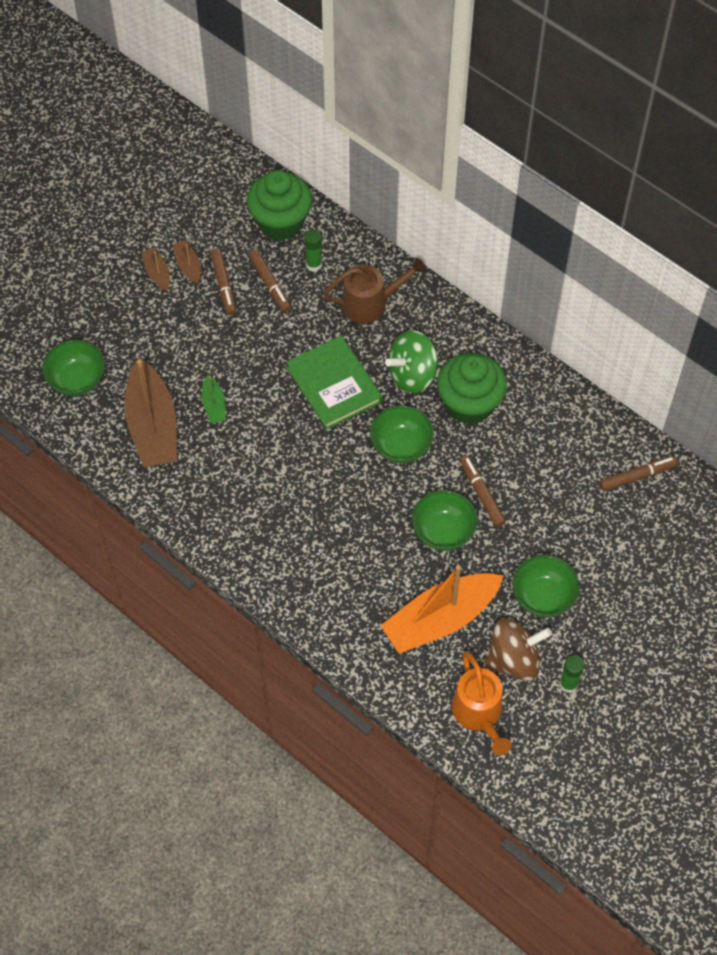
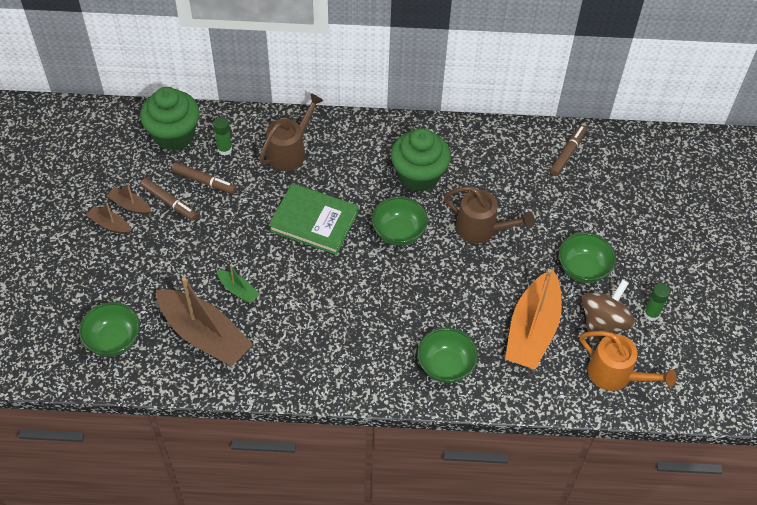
camera: 40 degrees left, 5 degrees down
green spinning top [385,330,439,393] -> none
green bowl [412,490,478,551] -> green bowl moved to [417,328,478,383]
brown marker [460,455,506,527] -> brown watering can [444,187,535,243]

